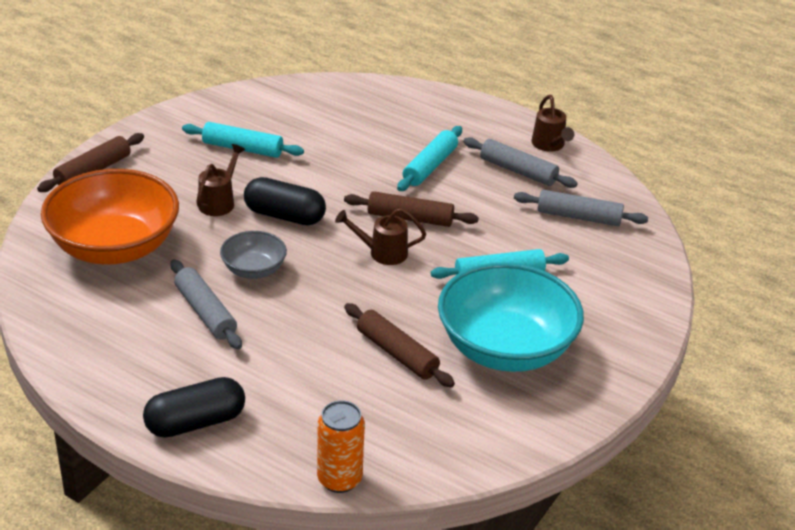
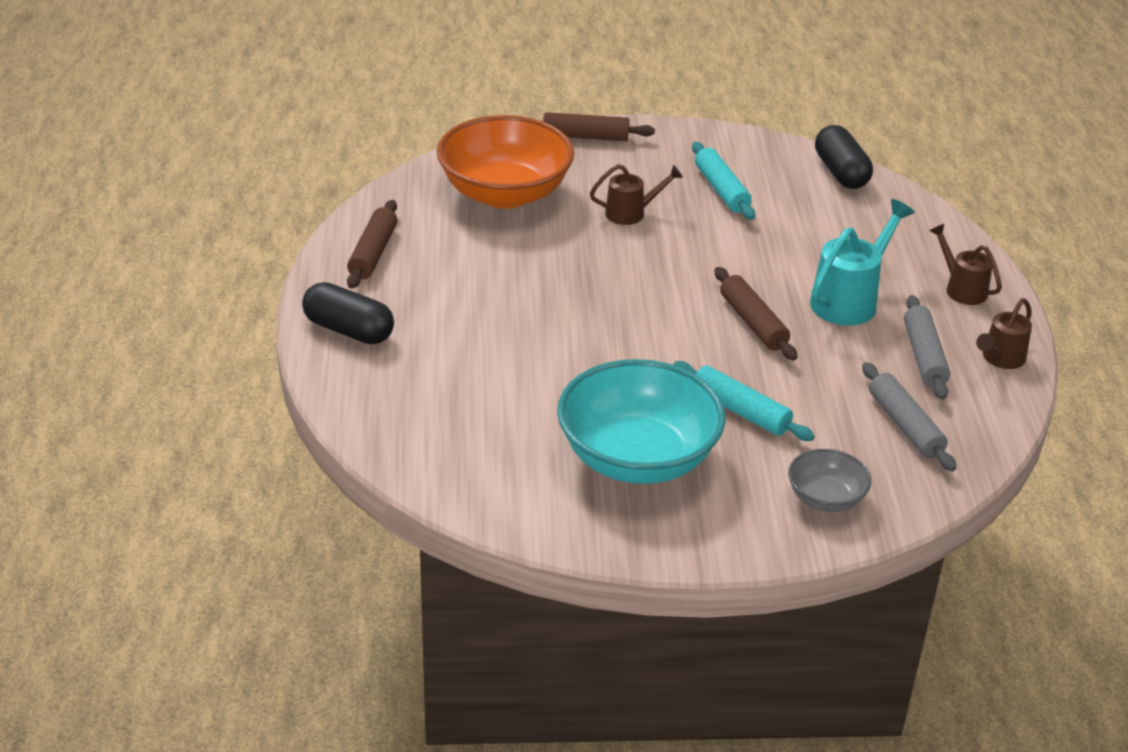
camera: 55 degrees right, 0 degrees up
grey rolling pin [170,259,242,349] -> none
grey bowl [220,231,287,279] -> grey bowl moved to [788,449,871,512]
black capsule [244,177,326,226] -> black capsule moved to [815,125,873,189]
orange can [317,400,365,493] -> none
brown watering can [335,208,426,265] -> brown watering can moved to [930,224,1002,305]
brown rolling pin [344,303,455,387] -> brown rolling pin moved to [347,200,397,289]
turquoise rolling pin [397,126,462,191] -> turquoise watering can [810,199,914,325]

